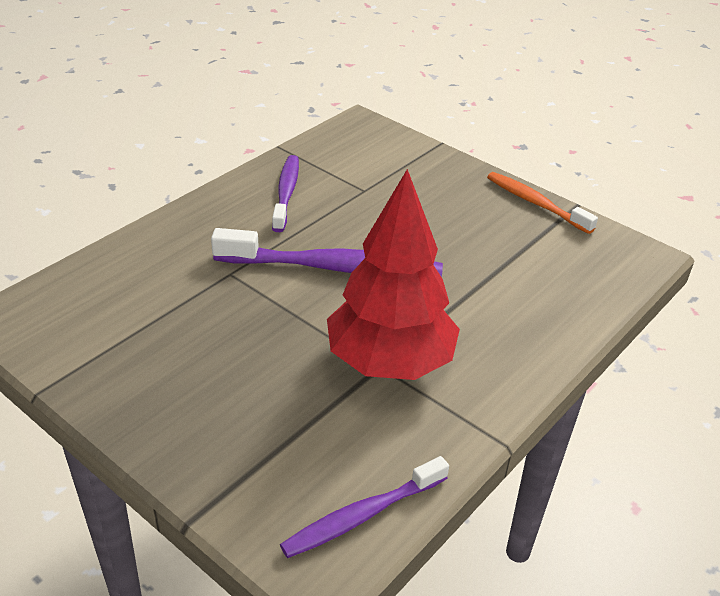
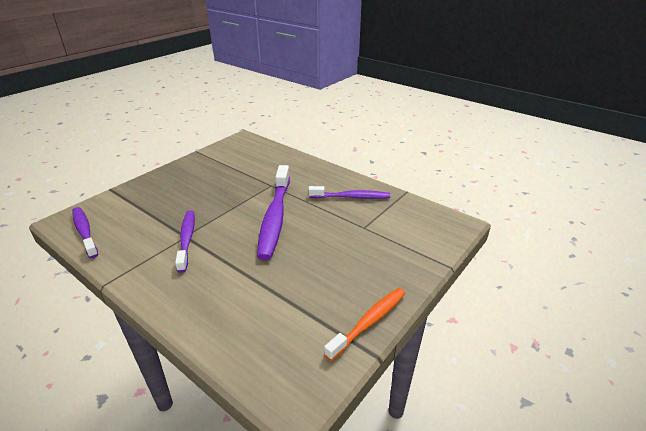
camera: 90 degrees right, 5 degrees down
red tree [327,169,460,380] -> purple toothbrush [175,211,195,273]

